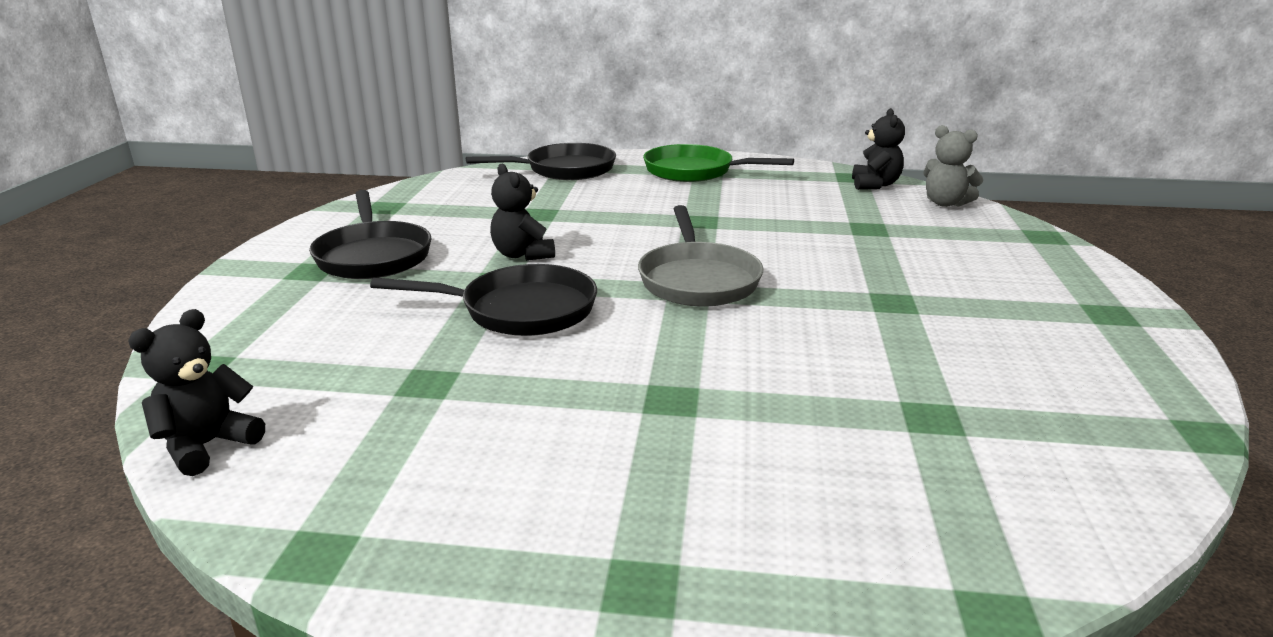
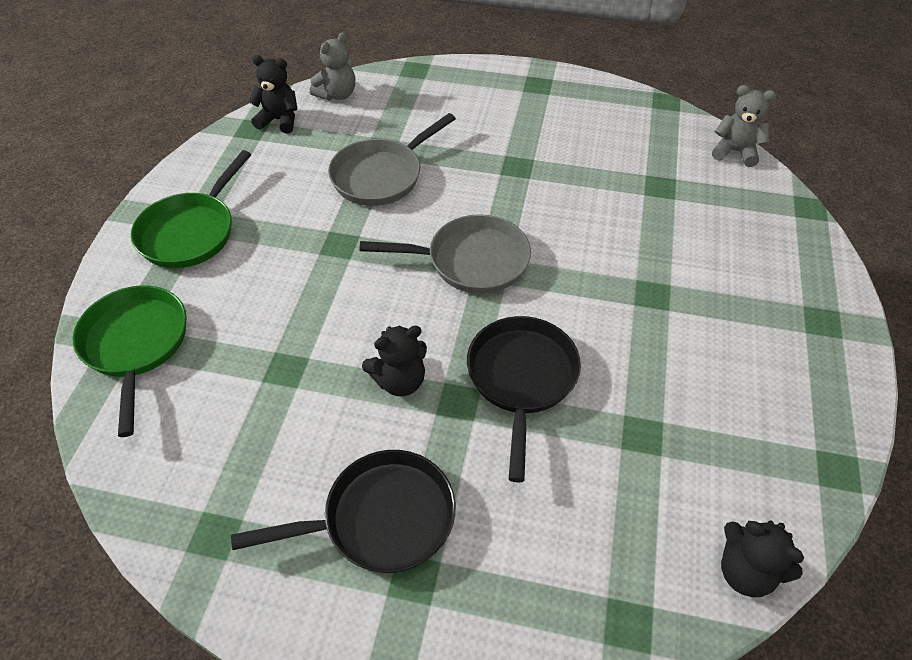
camera: 85 degrees left, 25 degrees up
black pan [466,143,616,180] -> green pan [73,285,187,437]
none -> grey pan [328,113,456,206]
none -> grey teddy bear [712,85,776,167]

